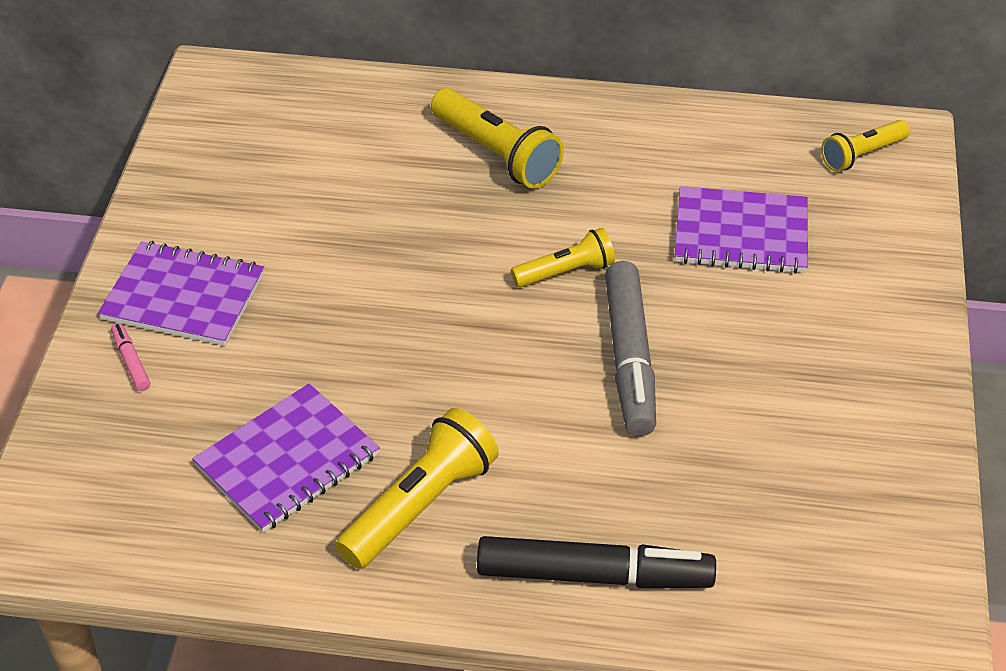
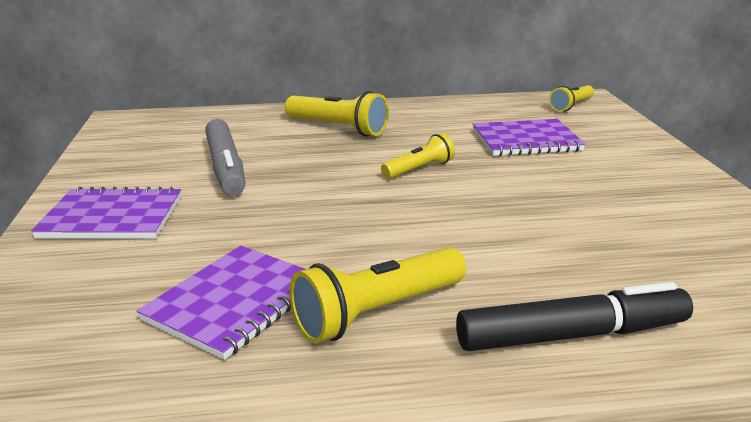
camera: 15 degrees left, 20 degrees down
pink marker [111,323,150,391] -> none
yellow flashlight [336,408,499,569] -> yellow flashlight turned 150 degrees counterclockwise [289,247,466,343]
grey marker [605,261,656,436] -> grey marker moved to [205,119,245,196]

